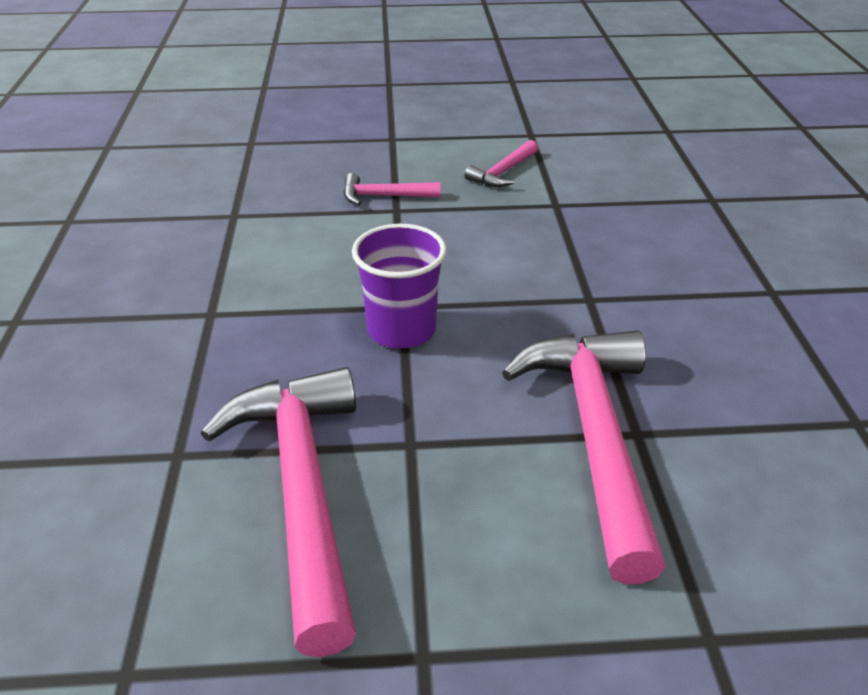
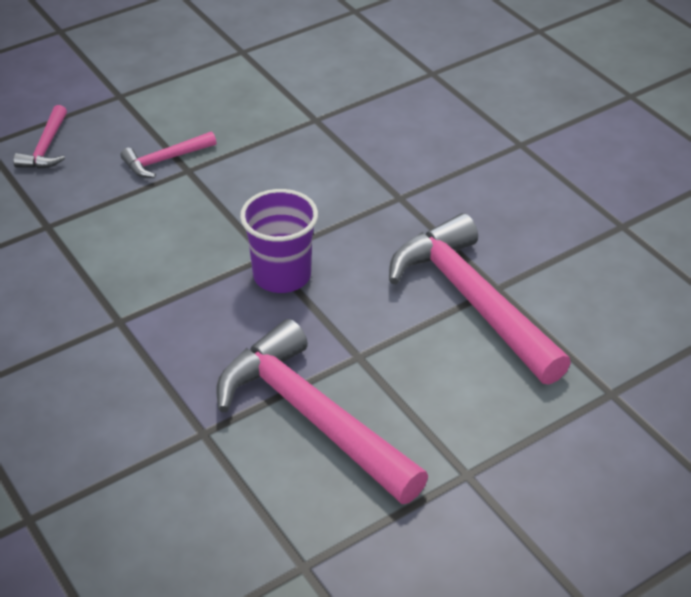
camera: 30 degrees left, 5 degrees up
pink hammer [465,140,538,187] -> pink hammer moved to [13,105,67,169]

